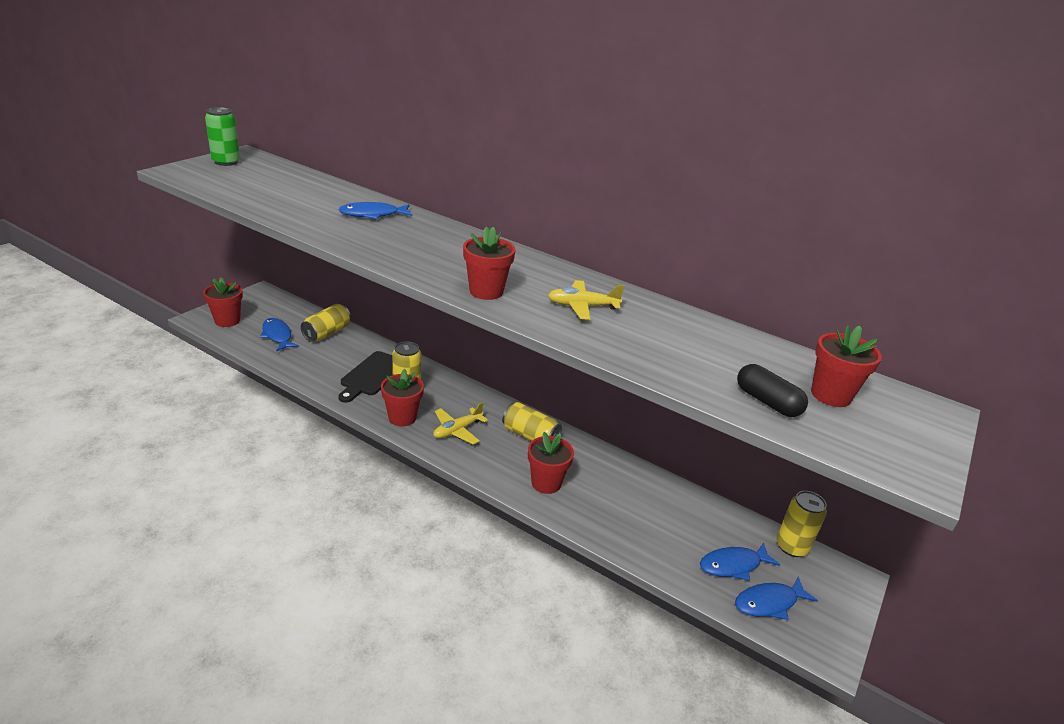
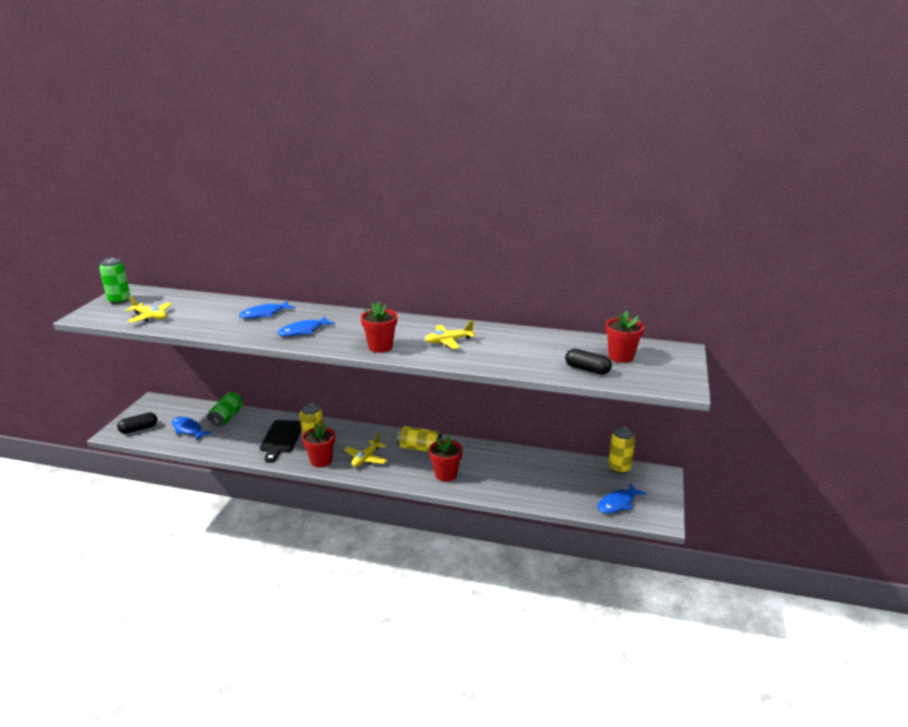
camera: 15 degrees left, 5 degrees down
red flower pot [203,277,243,327] -> black capsule [117,413,157,434]
yellow can [301,304,351,342] -> green can [207,393,243,427]
blue fish [700,543,780,581] -> blue fish moved to [278,317,335,336]
none -> yellow plane [126,296,172,323]

